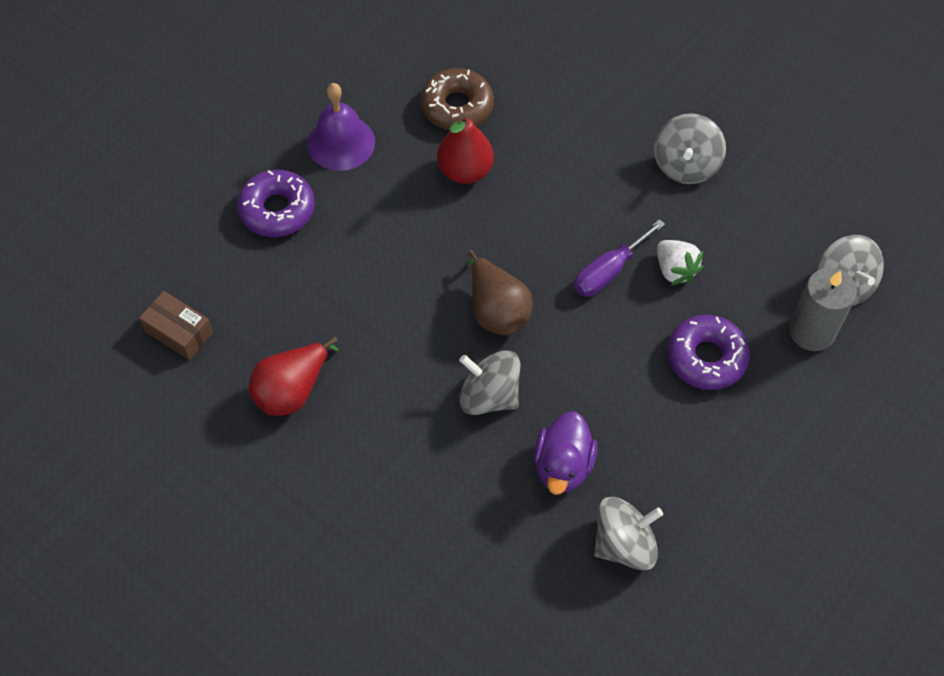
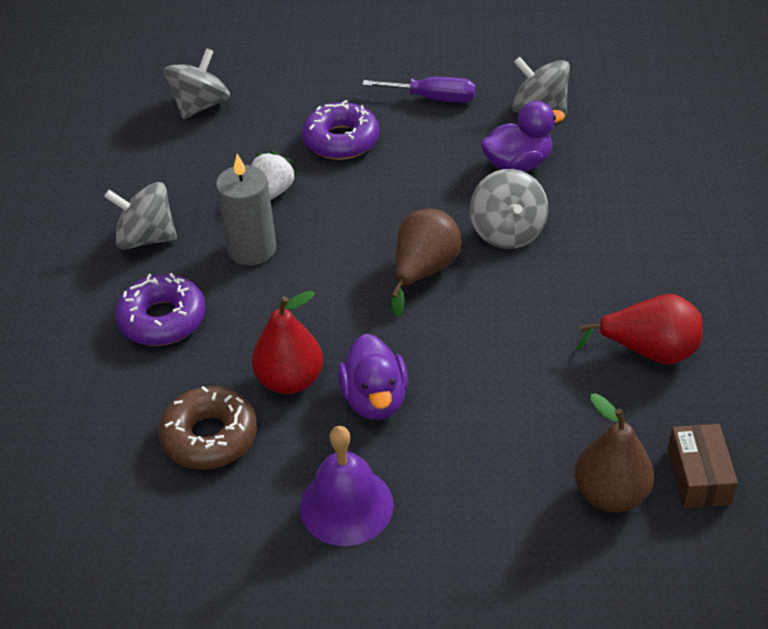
camera: 125 degrees left, 15 degrees down
purple donut [237,170,315,237] -> purple donut moved to [115,273,206,346]
purple screwdriver [574,219,665,297] -> purple screwdriver moved to [362,77,475,103]
grey spinning top [654,113,726,184] -> grey spinning top turned 150 degrees counterclockwise [104,182,177,250]
grey candle [789,268,857,351] -> grey candle moved to [216,154,276,265]
none -> purple duck [338,333,408,420]
none -> brown pear [575,393,654,512]

